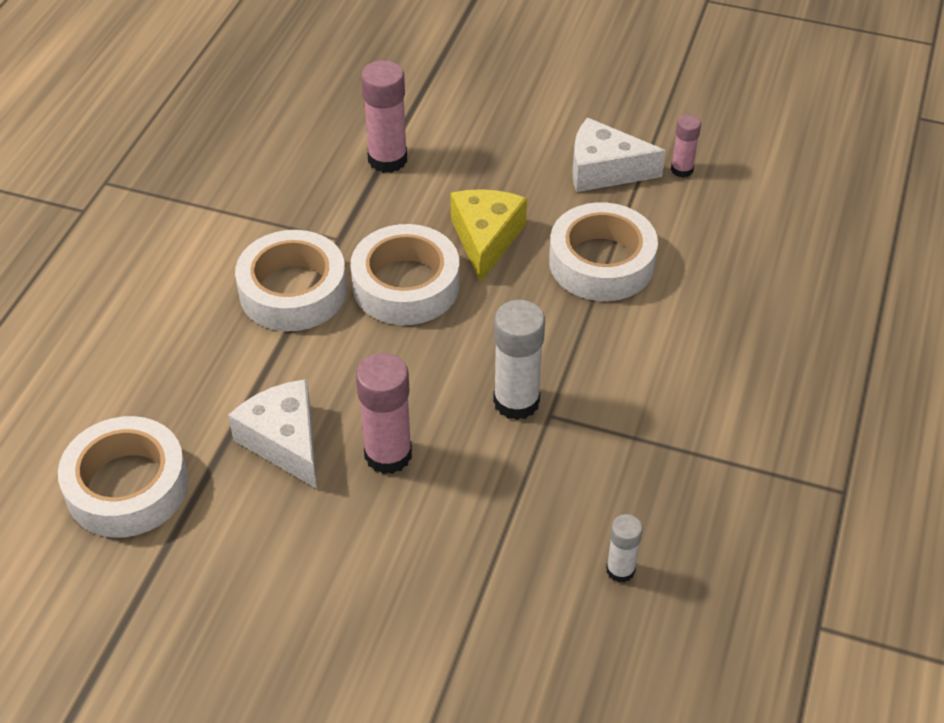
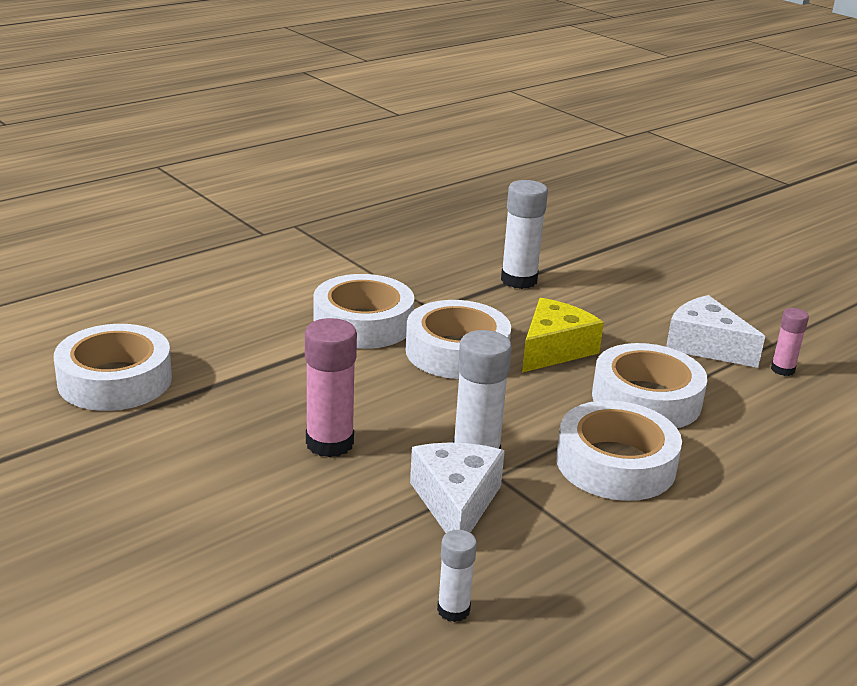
camera: 30 degrees right, 20 degrees down
white cheese [228,379,317,489] -> white cheese moved to [410,442,505,533]
pink glue stick [361,60,407,173] -> white glue stick [501,180,548,289]
none -> white tape [556,400,682,501]

